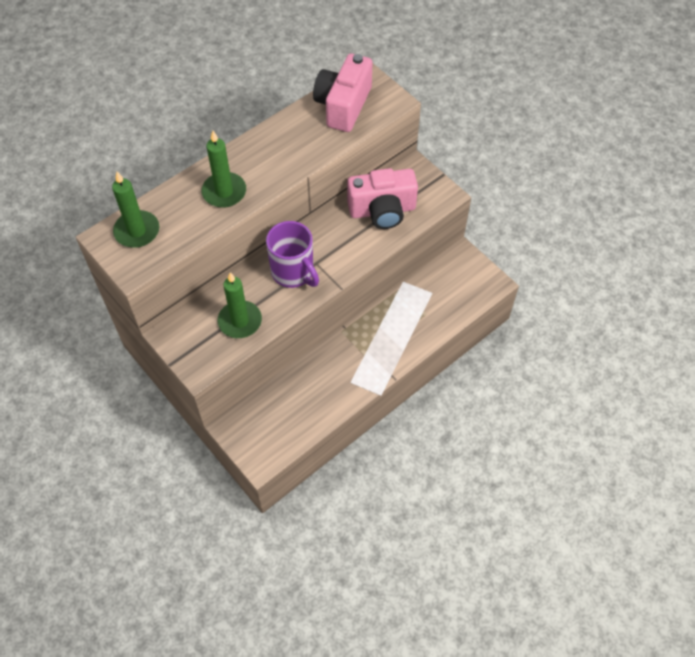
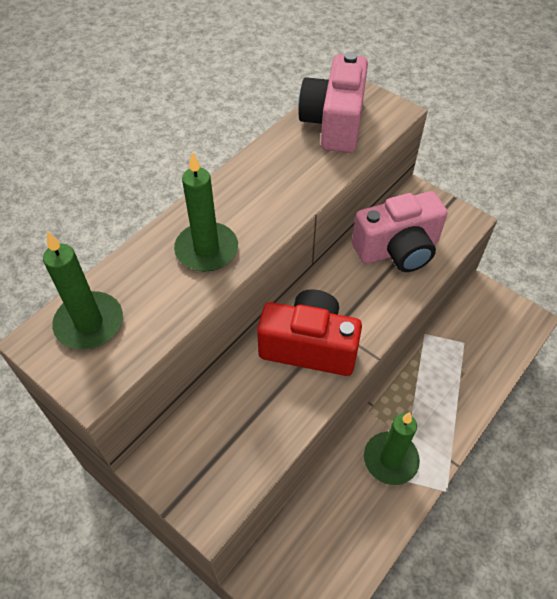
camera: 10 degrees left, 5 degrees down
green candle [218,272,262,338] -> green candle moved to [364,412,420,485]
purple mug [266,221,319,288] -> red camera [257,289,362,376]

